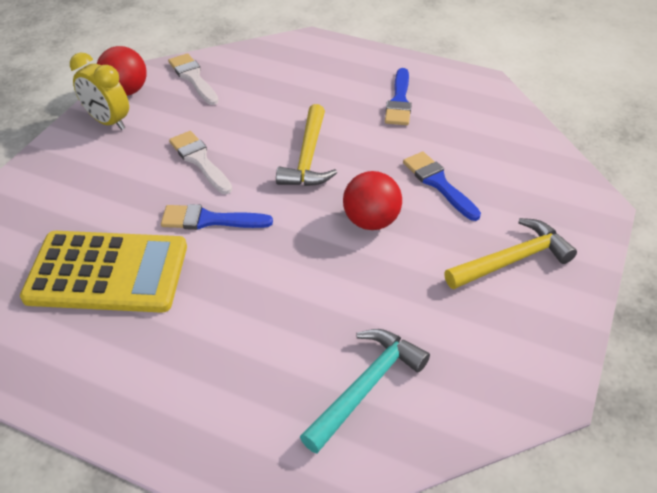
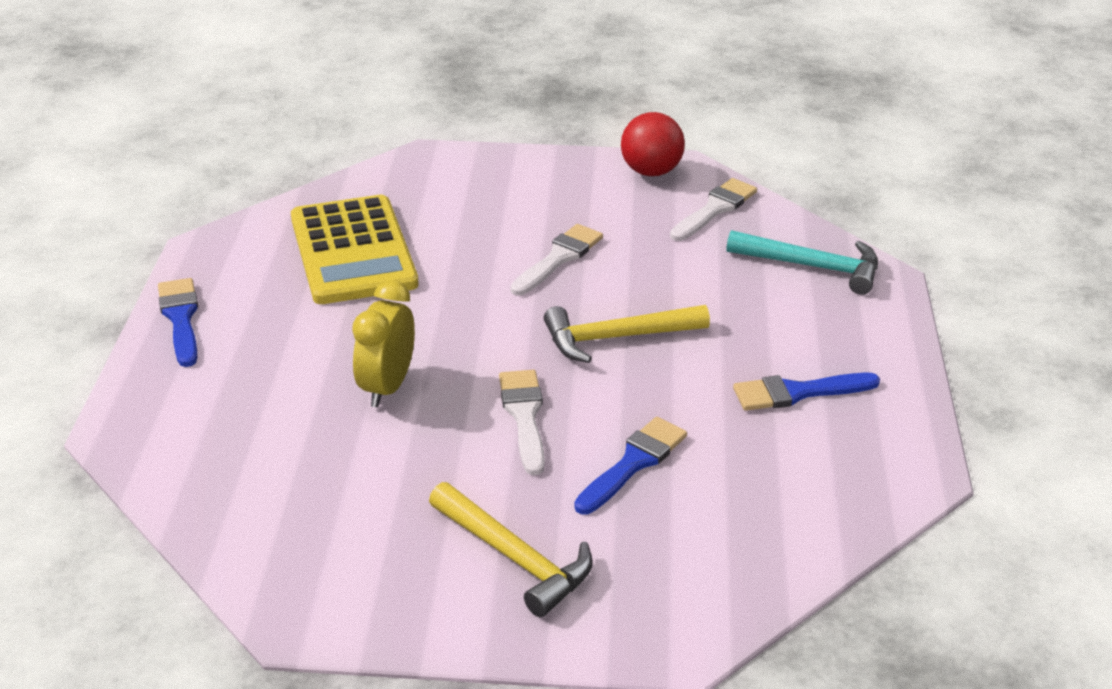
camera: 70 degrees right, 10 degrees down
yellow clock [70,52,129,130] -> yellow clock moved to [352,280,415,407]
blue brush [161,204,273,230] -> blue brush moved to [158,278,198,367]
turquoise hammer [300,329,430,453] -> turquoise hammer moved to [727,230,878,295]
red ball [343,171,402,230] -> white brush [499,370,545,475]

